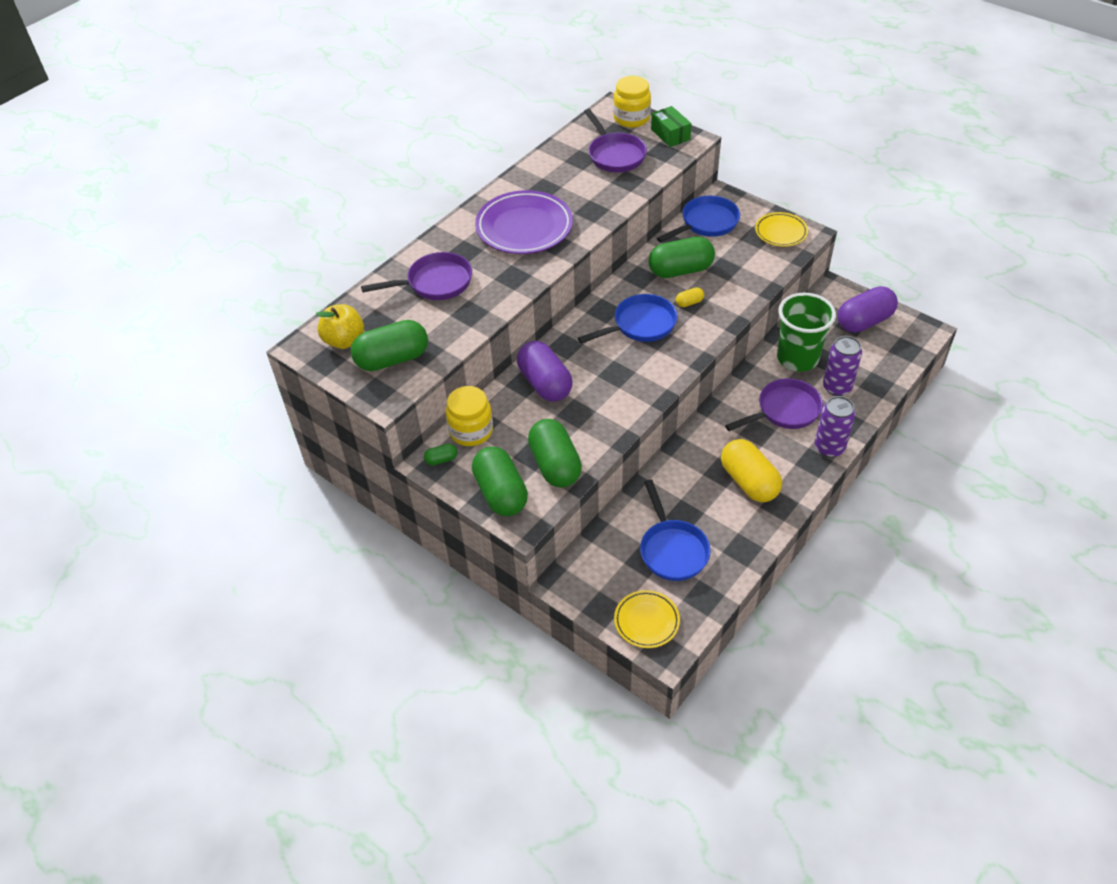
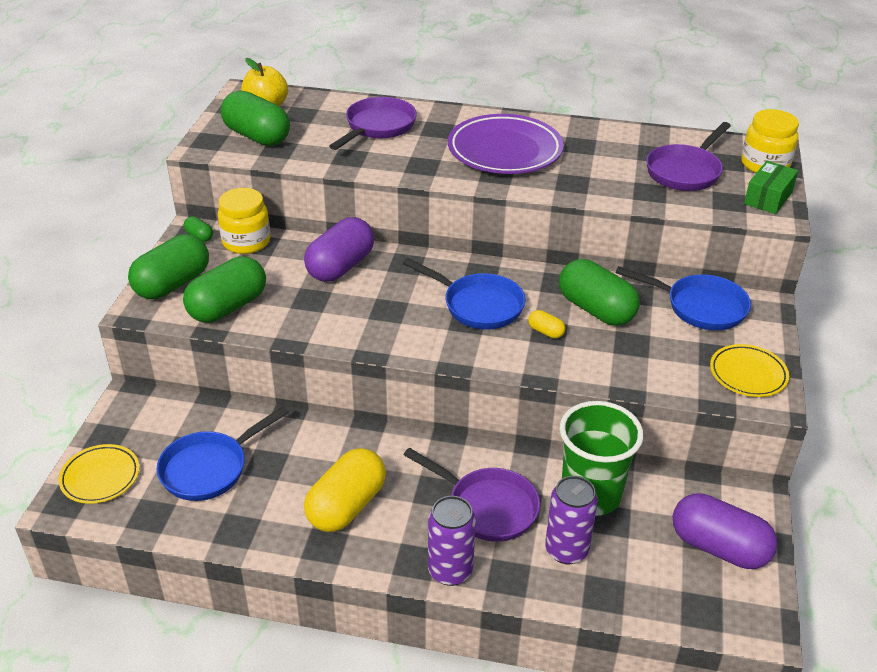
camera: 60 degrees right, 10 degrees down
purple pan [361,252,472,300] -> purple pan turned 105 degrees counterclockwise [329,97,417,150]

